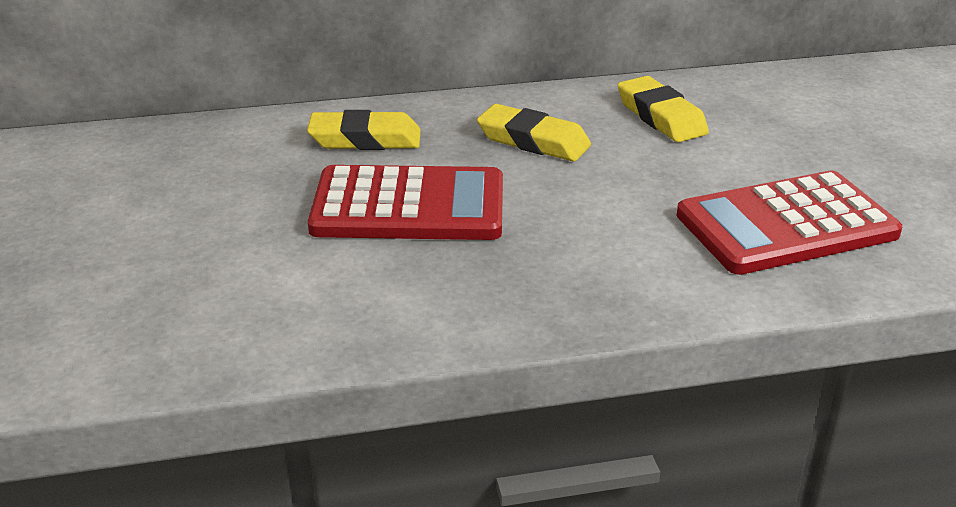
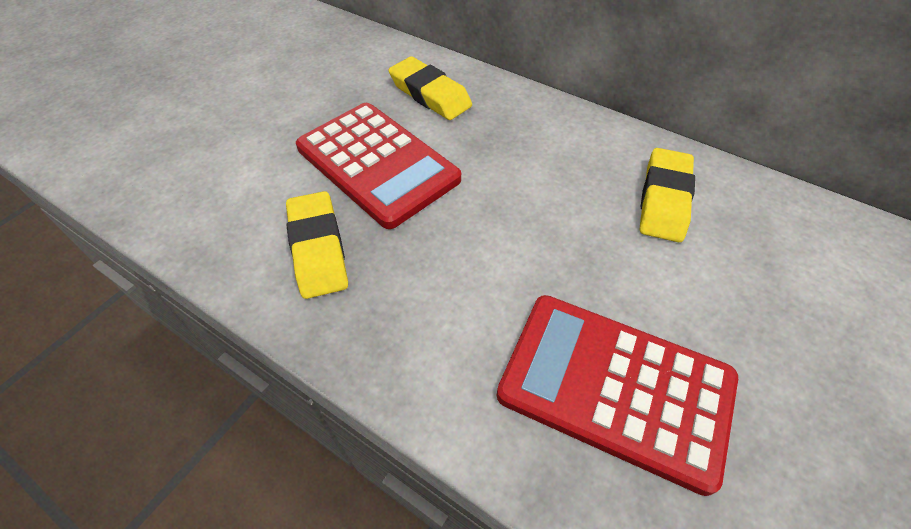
camera: 45 degrees right, 20 degrees up
yellow eraser [477,104,591,161] -> yellow eraser moved to [286,191,348,299]

